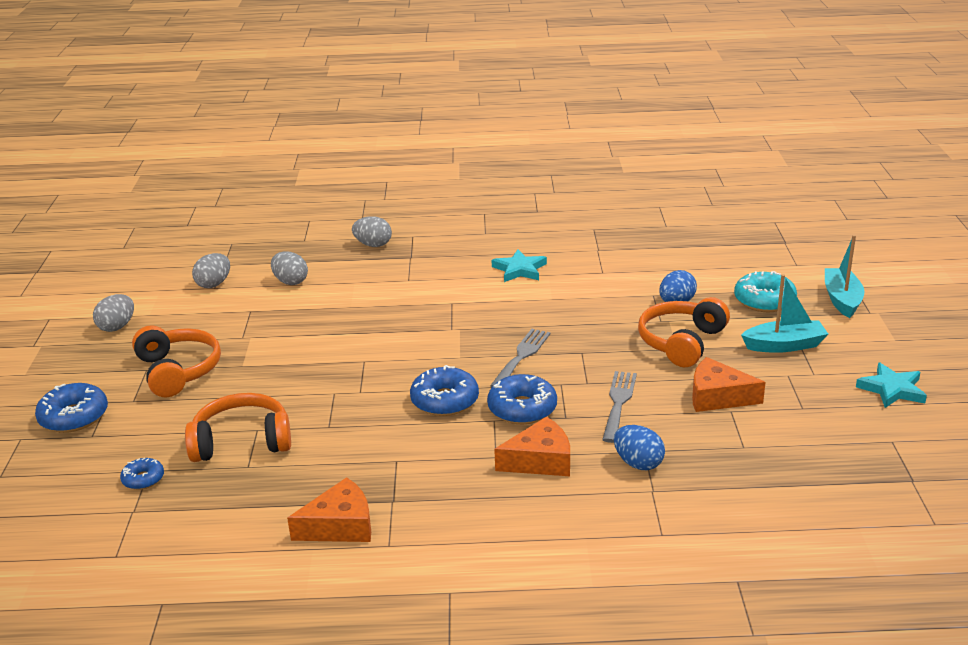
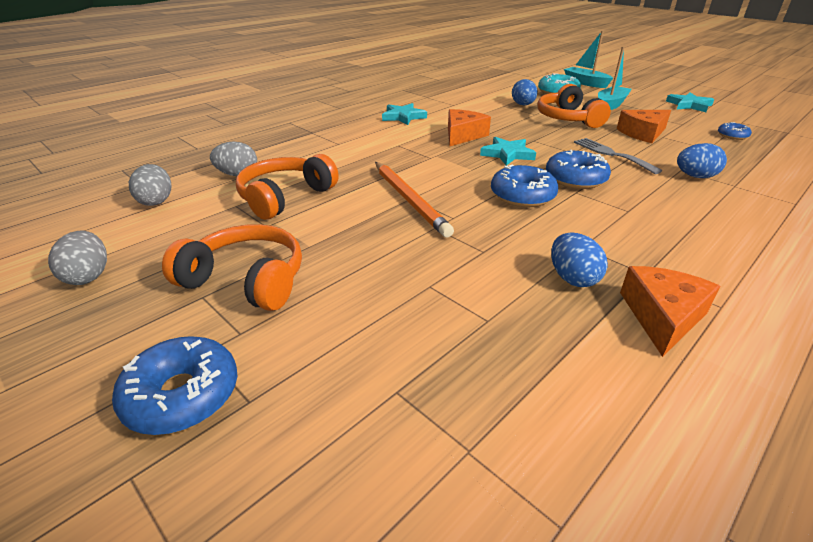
camera: 45 degrees left, 5 degrees up
blue donut [120,457,164,490] -> blue donut moved to [718,122,752,140]
orange headphones [185,393,291,462] -> orange headphones moved to [236,154,339,220]
grey egg [352,216,392,247] -> none
grey fork [490,329,550,387] -> turquoise star [480,137,536,166]
orange cheese [494,416,570,476] -> orange cheese moved to [448,109,491,146]
none -> orange pencil [375,162,454,237]
none -> blue egg [551,233,608,287]

